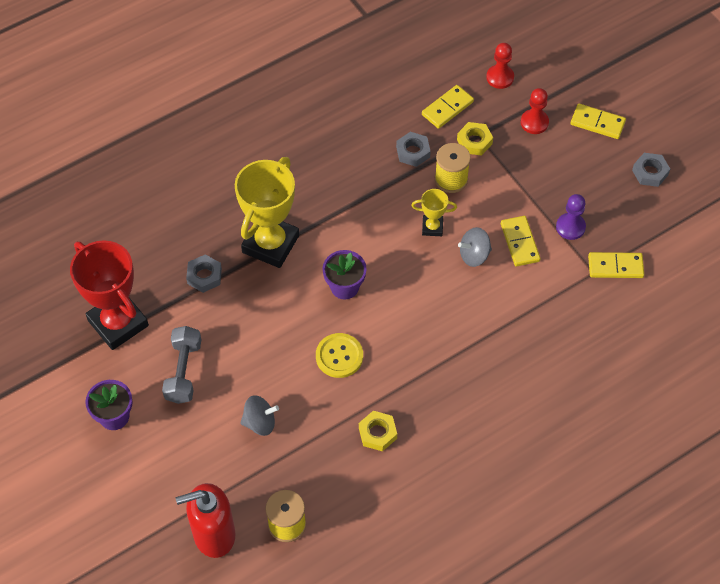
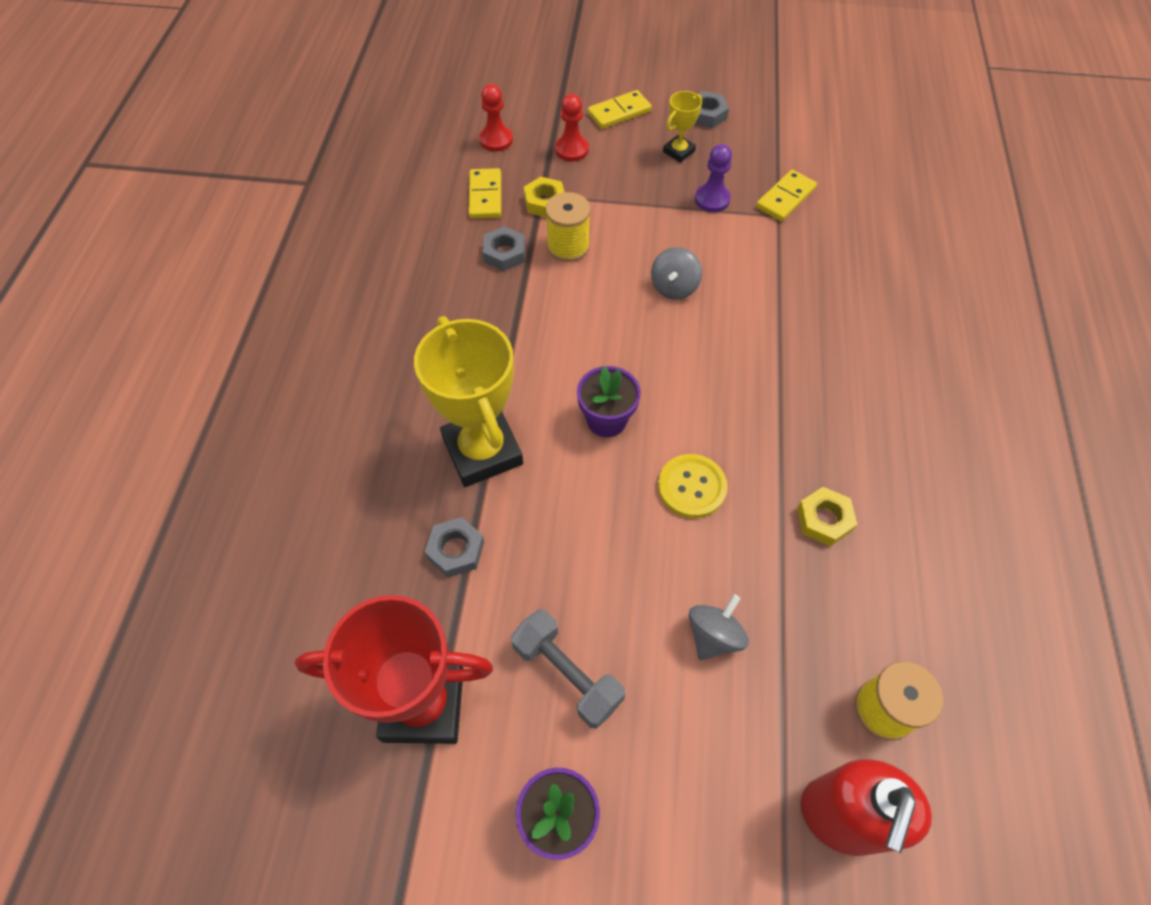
camera: 50 degrees left, 0 degrees up
yellow trophy [411,189,457,236] -> yellow trophy moved to [663,91,702,163]
yellow domino [501,216,540,266] -> none

